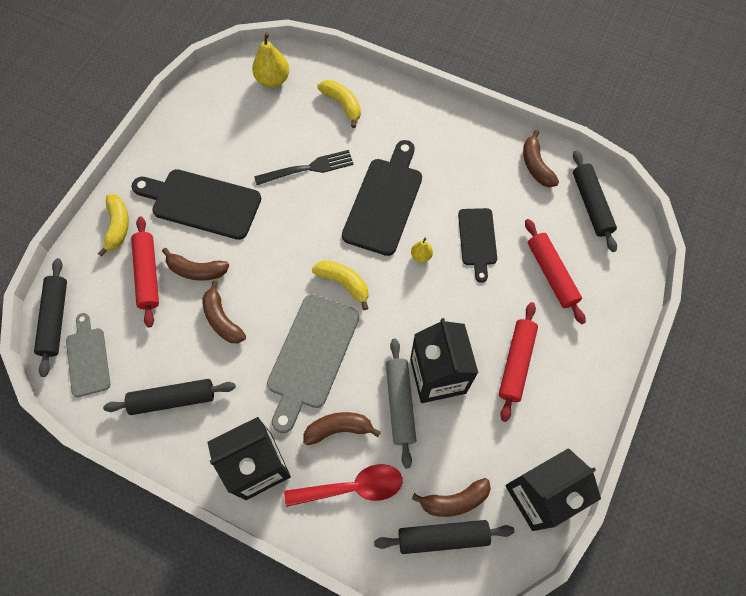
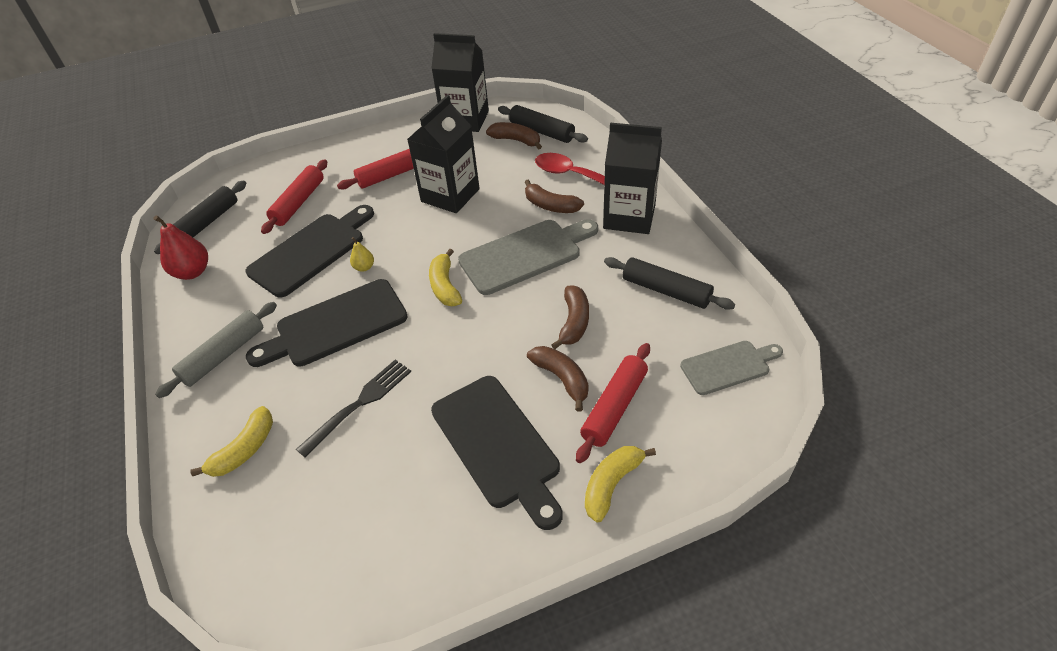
camera: 135 degrees left, 20 degrees down
black rolling pin [34,258,67,377] -> none
grey cutting board [66,313,110,397] -> grey cutting board turned 135 degrees counterclockwise [680,341,783,395]
yellow pear [252,32,289,88] -> none
black fork [254,150,354,185] -> black fork turned 105 degrees clockwise [296,359,411,457]
yellow banana [317,80,361,128] -> yellow banana turned 150 degrees counterclockwise [190,406,273,477]
grey rolling pin [386,339,416,469] -> grey rolling pin moved to [155,302,277,398]
black cutting board [458,208,497,283] -> black cutting board [246,205,374,298], size x1.65
brown banana [523,130,559,187] -> red pear [153,215,208,280]

